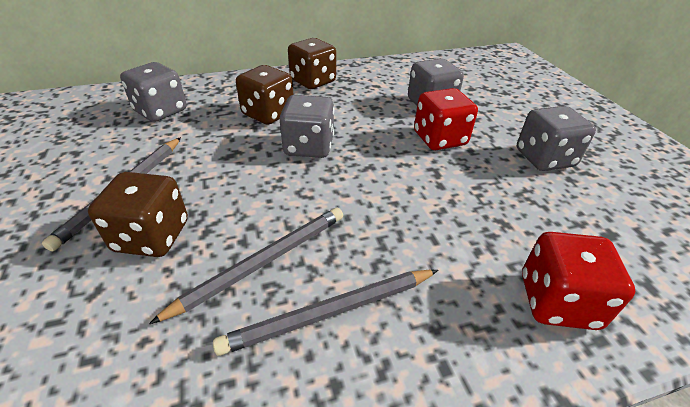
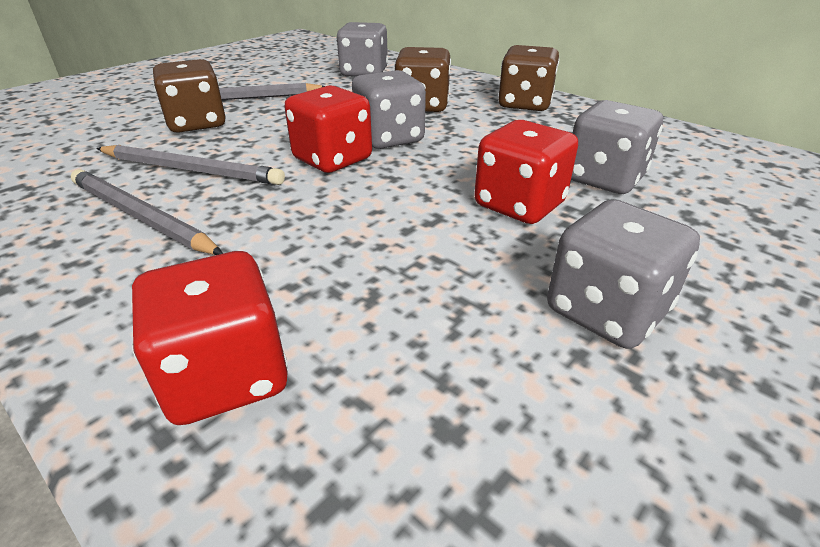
camera: 60 degrees right, 5 degrees down
none -> red dice [284,85,372,173]

